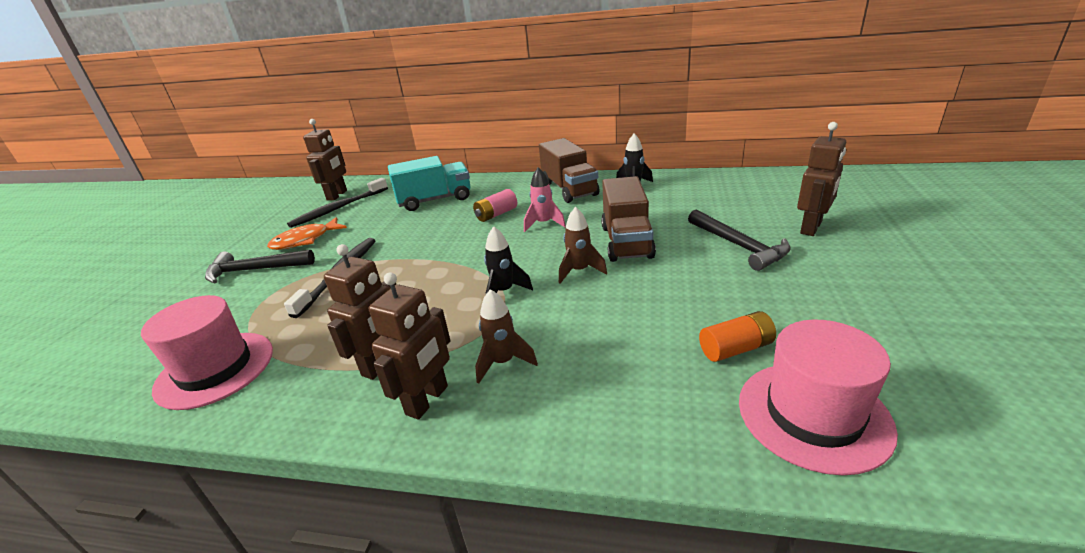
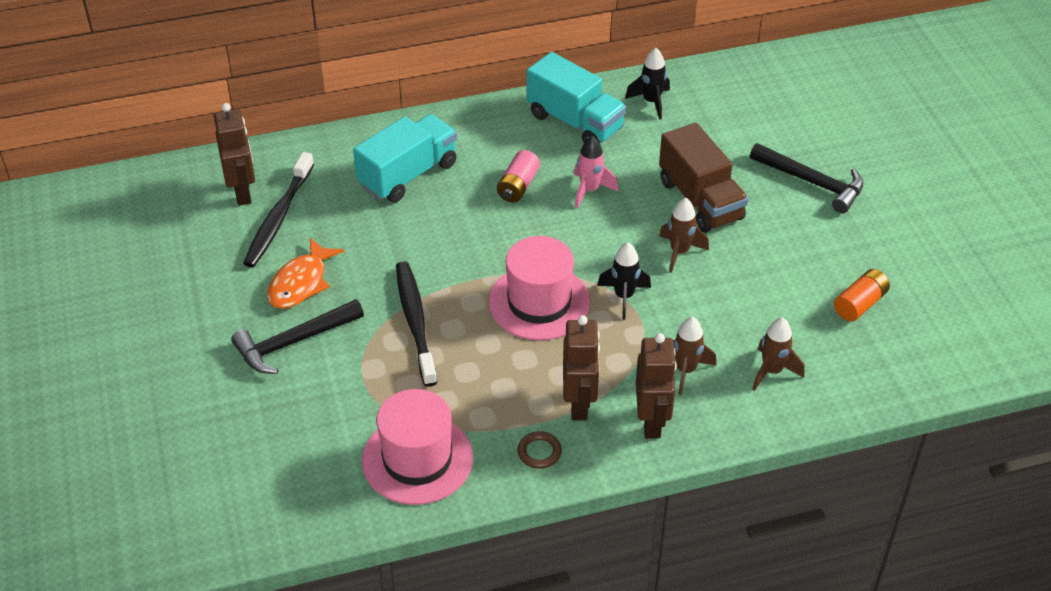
camera: 30 degrees left, 15 degrees up
brown truck [539,138,599,203] -> turquoise truck [527,52,626,143]
pink hat [739,319,898,476] -> pink hat moved to [489,236,590,340]
brown robot [797,122,846,236] -> none
none -> brown ring [518,431,562,469]
none -> brown rocket [752,317,804,391]

